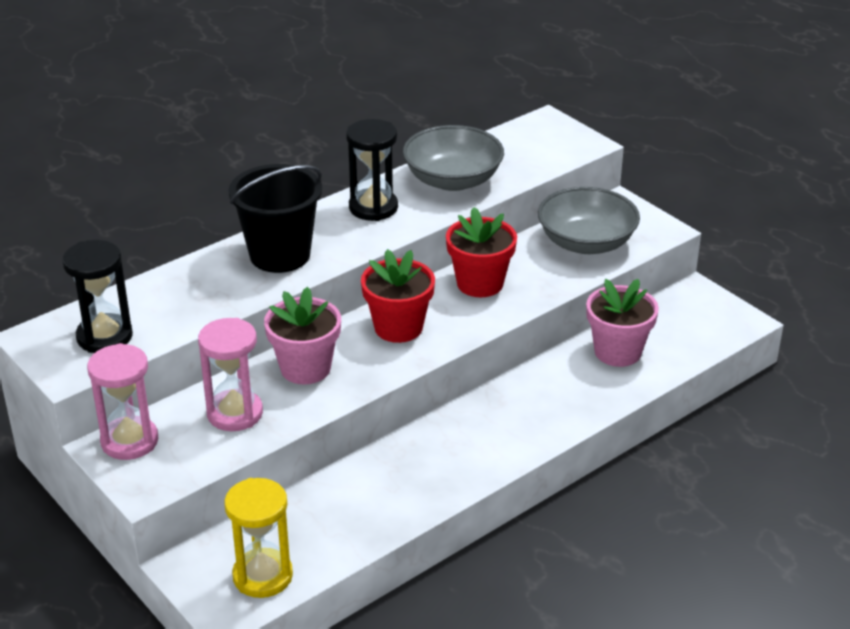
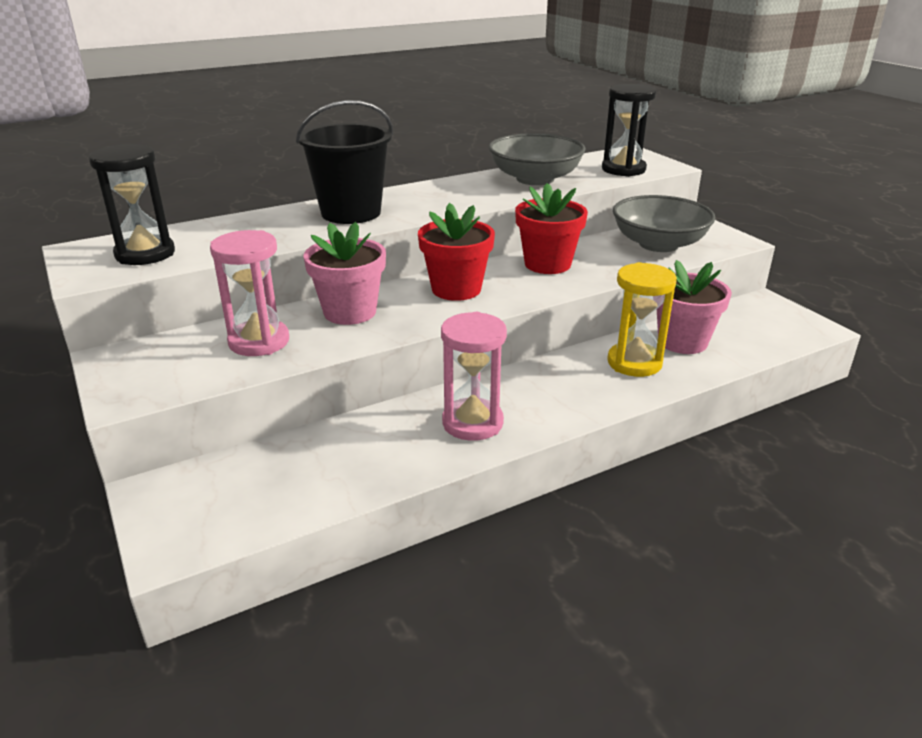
camera: 10 degrees right, 5 degrees down
pink hourglass [87,343,158,460] -> pink hourglass moved to [441,312,507,441]
yellow hourglass [224,478,293,598] -> yellow hourglass moved to [607,262,677,377]
black hourglass [346,119,398,221] -> black hourglass moved to [602,84,656,177]

